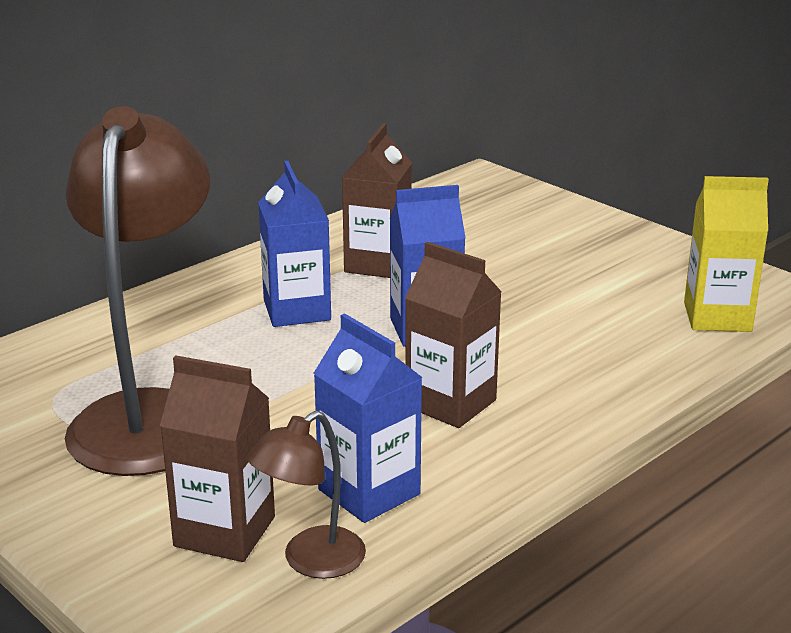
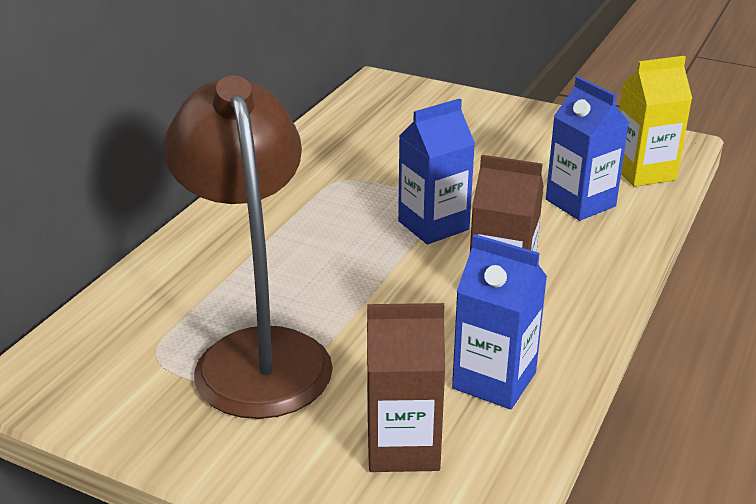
camera: 20 degrees left, 5 degrees up
brown lamp [247,411,366,579] -> none
blue carton [258,161,331,327] -> blue carton moved to [546,76,629,221]
brown carton [342,123,412,278] -> none

